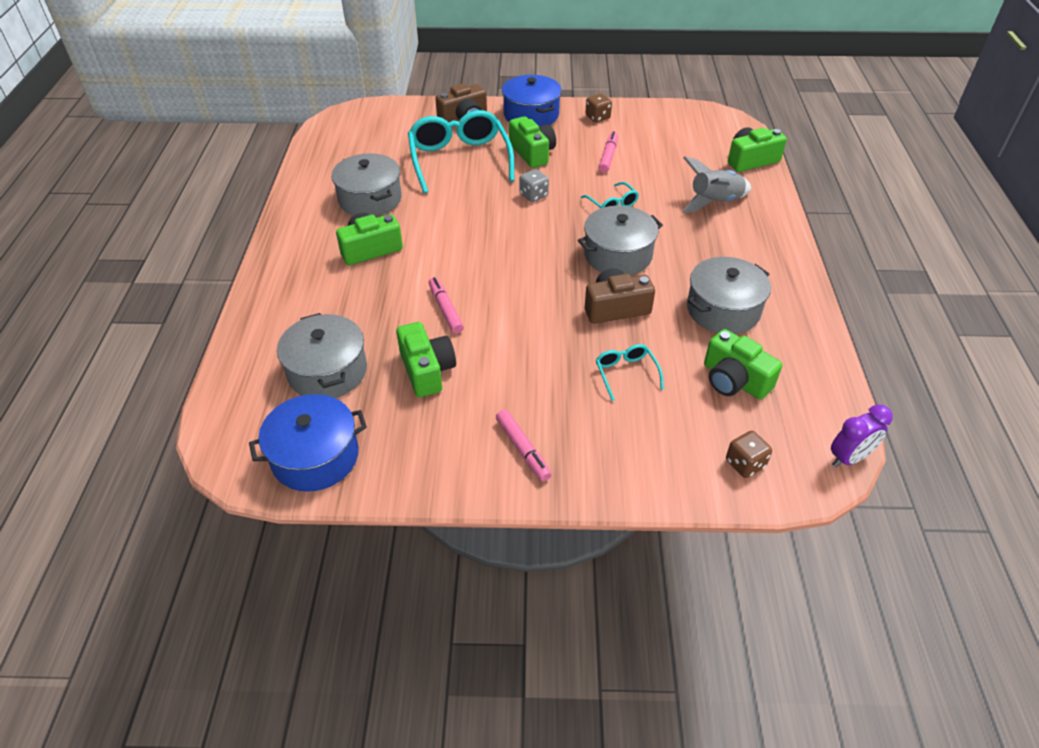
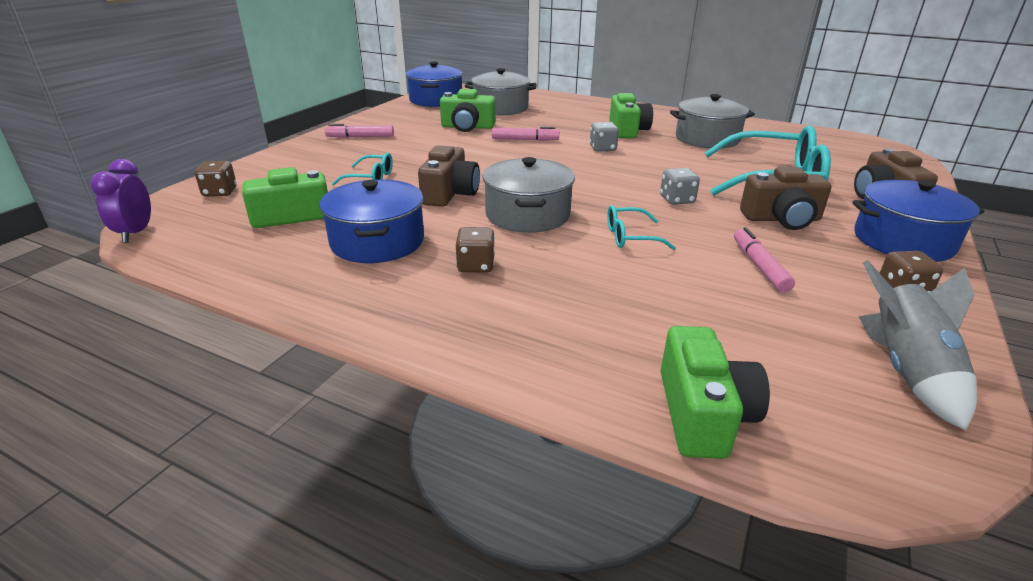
camera: 115 degrees right, 15 degrees down
green camera [509,116,556,168] -> brown camera [740,167,831,230]
pink marker [599,131,618,173] -> pink marker turned 135 degrees counterclockwise [734,227,795,293]
grey rocket [682,156,751,213] -> grey rocket moved to [858,260,977,431]
grey pot [687,257,771,334] -> blue pot [320,179,424,263]
none -> brown dice [455,227,495,273]
none -> grey dice [590,122,619,152]

